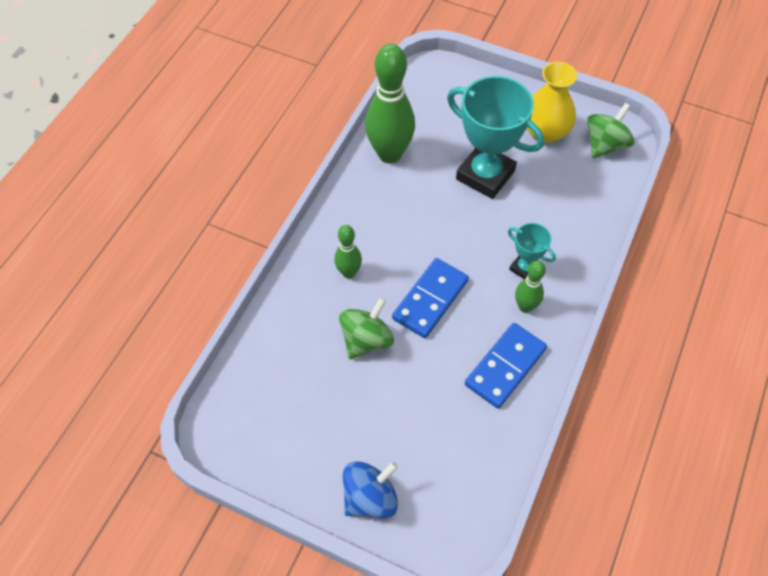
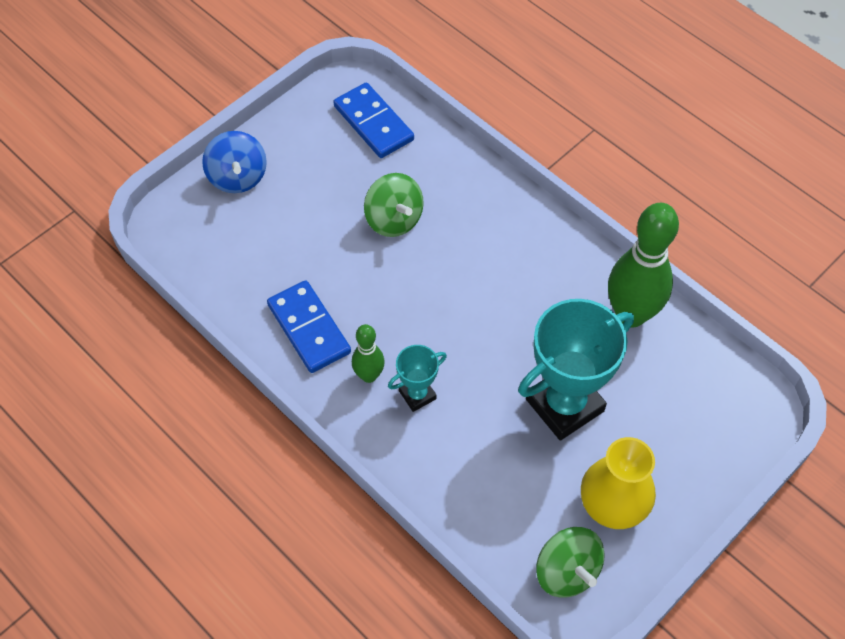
camera: 110 degrees right, 0 degrees up
green bowling pin [334,225,362,278] -> none
blue domino [392,258,469,338] -> blue domino moved to [333,82,414,158]

